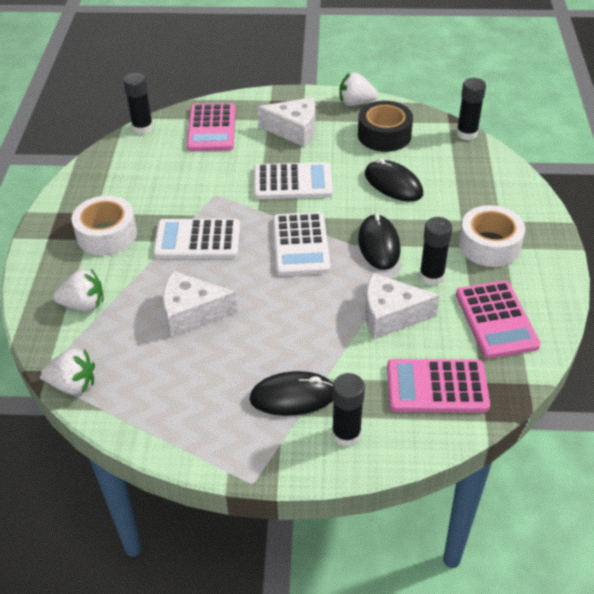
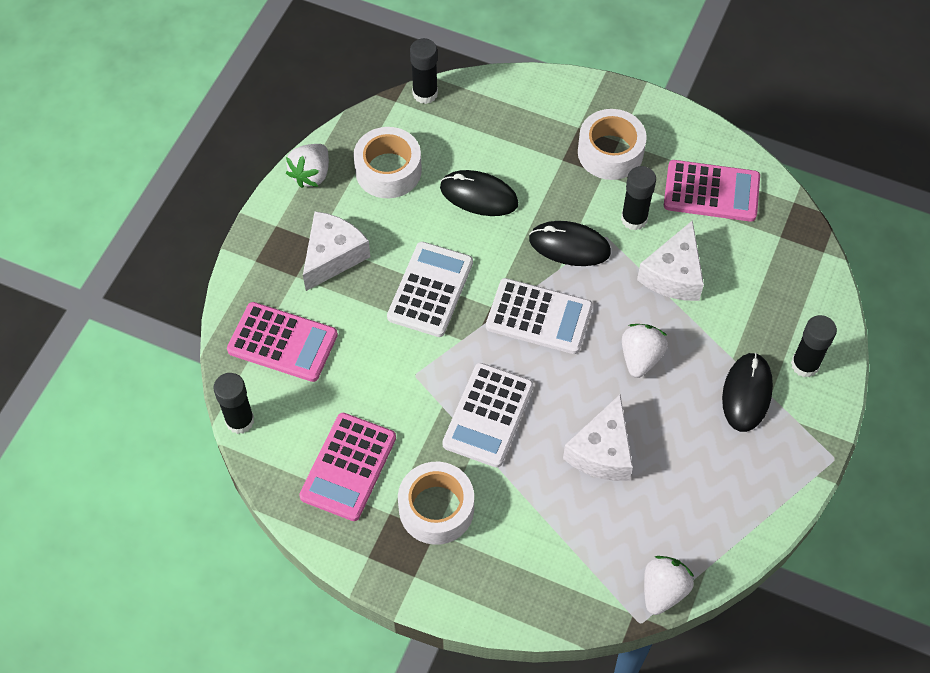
camera: 70 degrees left, 15 degrees up
white strawberry [53,269,104,311] -> white strawberry moved to [622,324,668,378]
black tape [358,101,413,152] -> white tape [353,127,422,198]
black mouse [365,158,423,202] -> black mouse turned 45 degrees clockwise [440,170,518,216]
pink calculator [387,359,490,412] -> pink calculator moved to [299,413,396,521]

